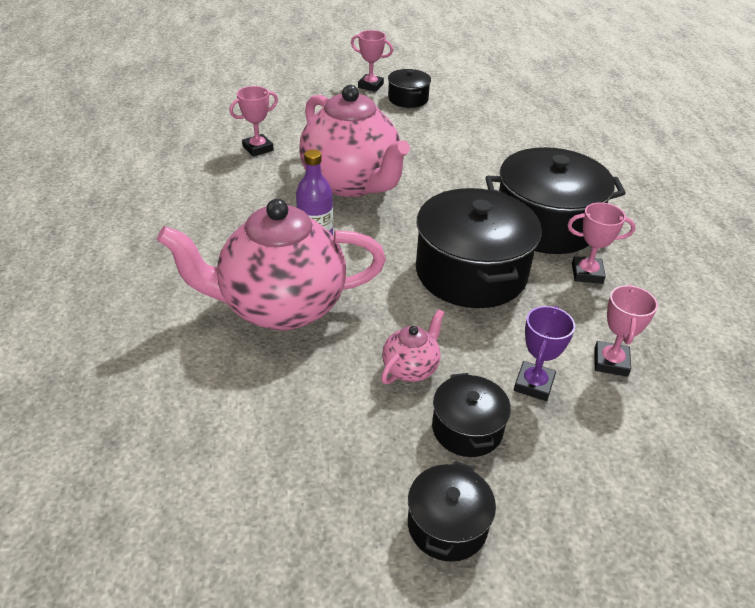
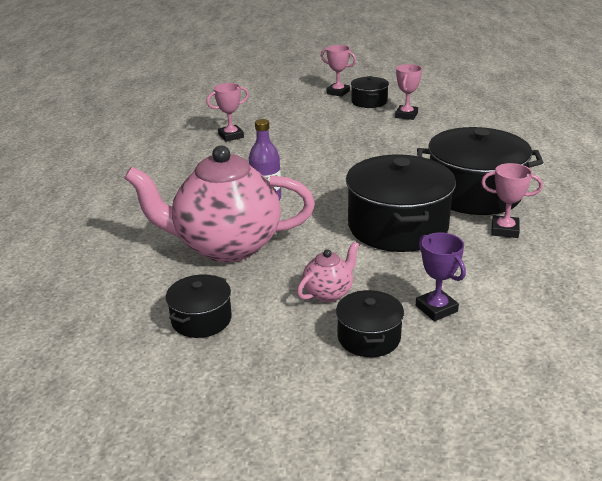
camera: 10 degrees right, 10 degrees down
pink teapot [299,85,410,197] -> none
black pot [408,461,496,562] -> black pot moved to [166,274,232,338]
purple trophy [514,306,575,401] -> purple trophy turned 60 degrees counterclockwise [416,233,466,321]
pink trophy [594,284,658,377] -> pink trophy moved to [395,64,422,120]

